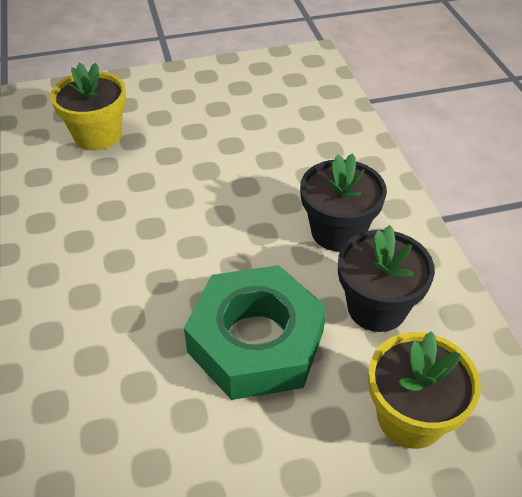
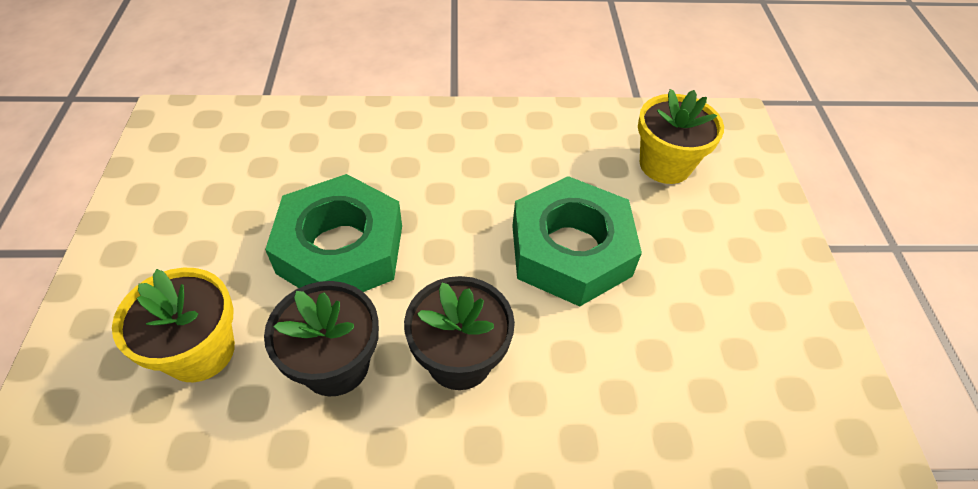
camera: 100 degrees right, 5 degrees up
none -> green nut [512,176,642,307]

